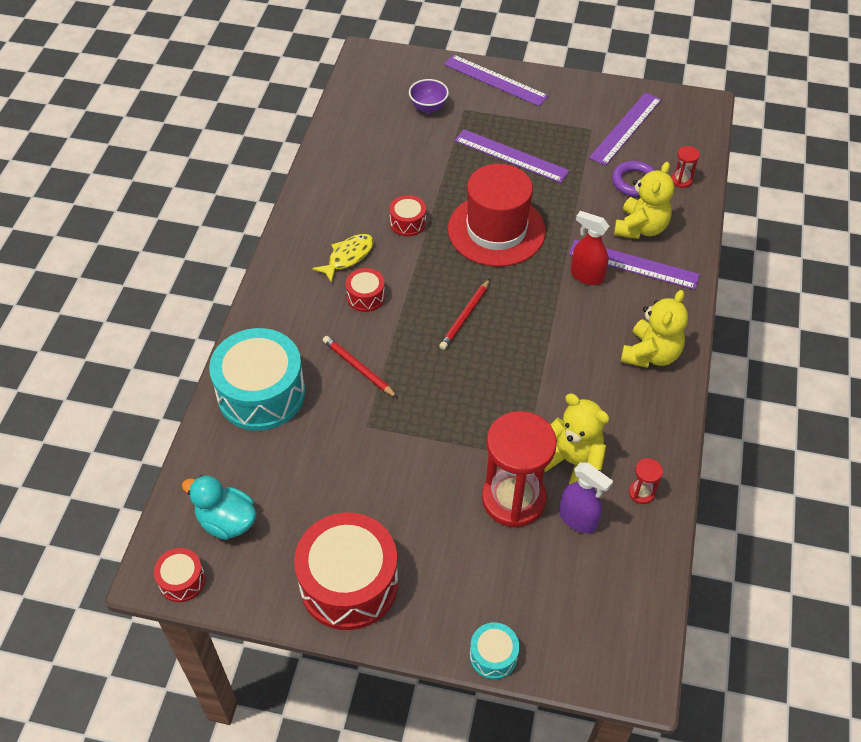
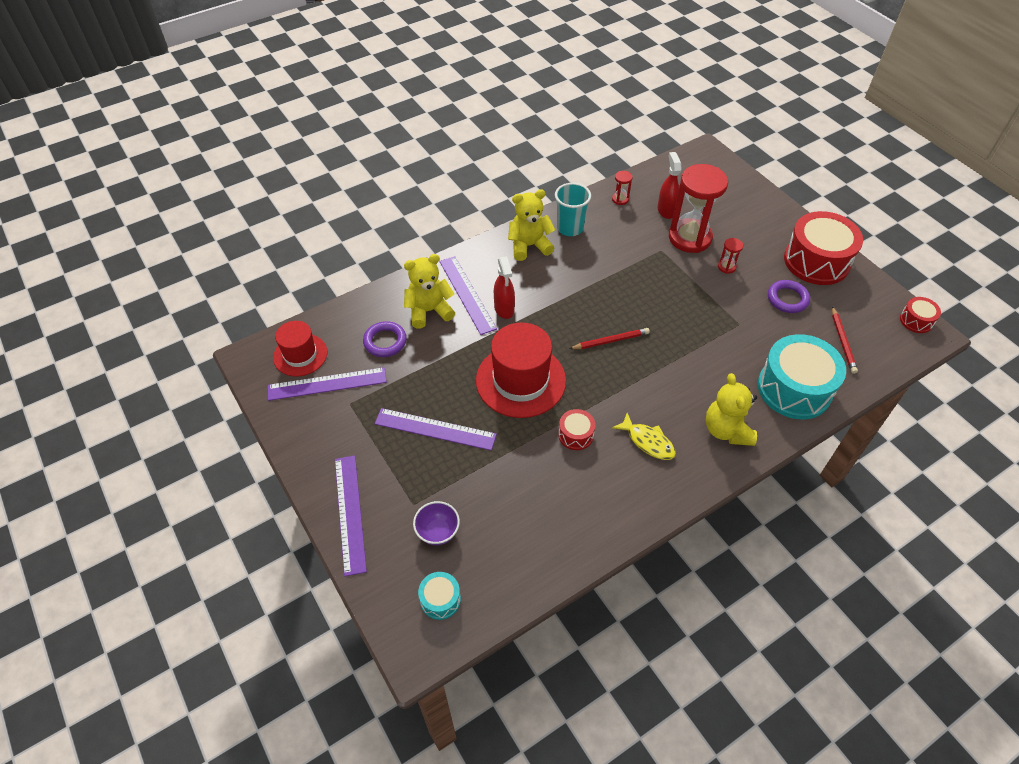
camera: 135 degrees left, 0 degrees up
turquoise duck [182,475,256,540] -> none
yellow fish [312,234,374,283] -> yellow fish turned 135 degrees counterclockwise [612,413,676,460]
red pencil [323,336,398,398] -> red pencil moved to [832,306,858,374]
red drum [346,268,385,312] -> none
purple ruler [454,129,569,183] -> purple ruler turned 60 degrees counterclockwise [375,408,497,451]
turquoise drum [470,622,519,679] -> turquoise drum moved to [418,572,461,620]
yellow teddy bear [544,394,610,484] -> yellow teddy bear moved to [706,373,757,446]
purple spray bottle [559,462,613,533] -> red spray bottle [657,152,682,219]
red hourglass [671,146,700,188] -> red hourglass moved to [718,238,743,274]
none -> red hat [273,321,327,376]
none -> turquoise cup [555,183,591,236]
none -> purple ring [768,280,810,313]

